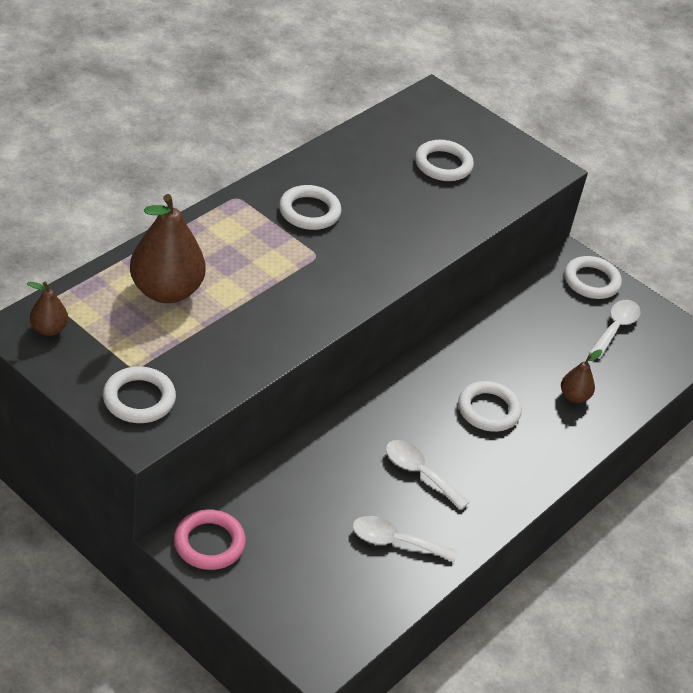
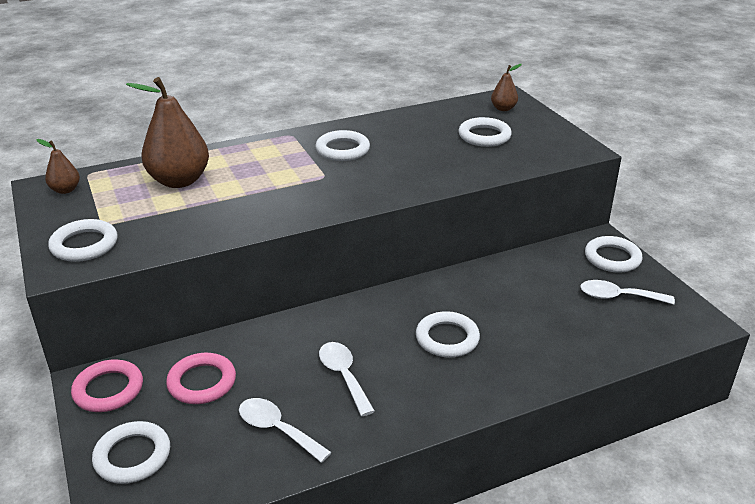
camera: 30 degrees right, 10 degrees down
brown pear [561,349,602,403] -> brown pear moved to [491,64,522,111]
white spoon [589,300,641,359] -> white spoon turned 135 degrees counterclockwise [580,280,675,305]
none -> white ring [92,421,170,484]
none -> pink ring [166,353,236,404]

